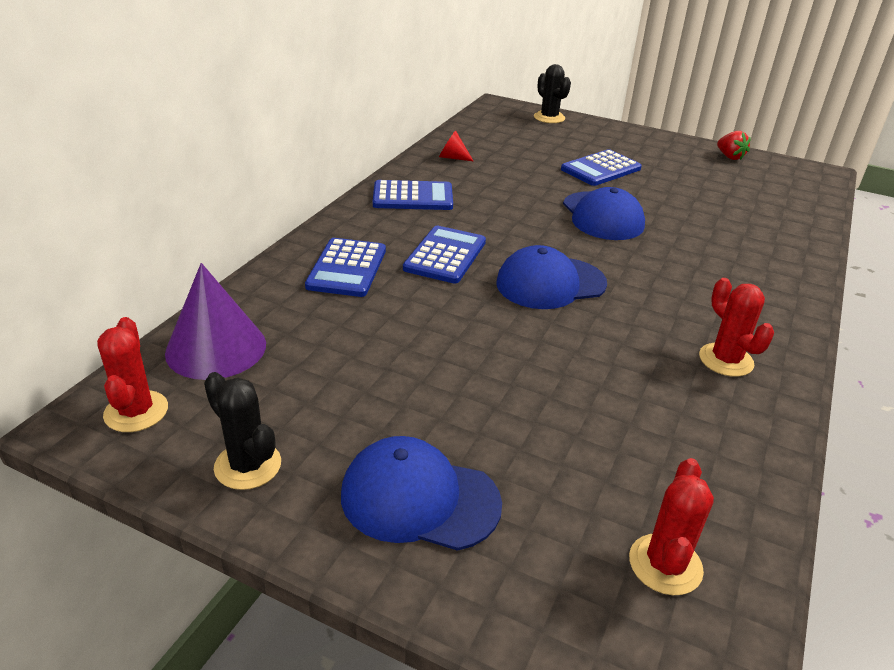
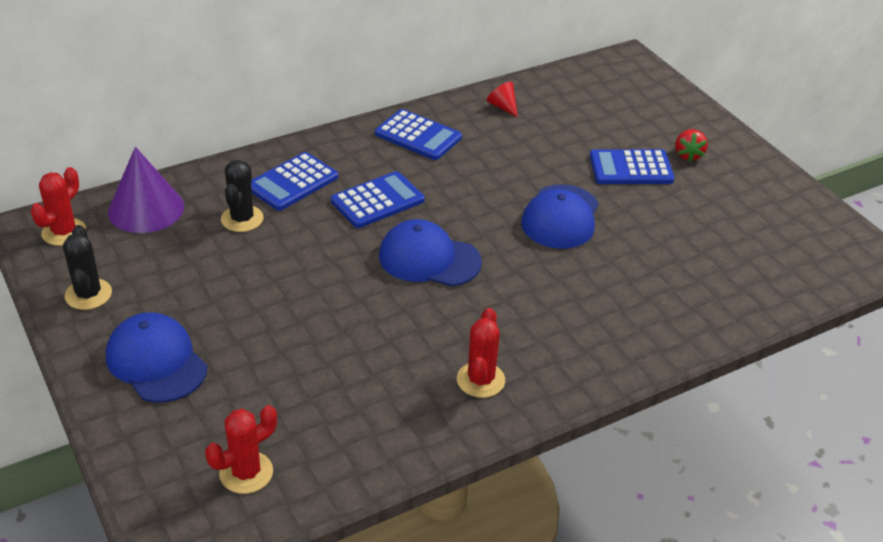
camera: 35 degrees right, 5 degrees up
black cactus [534,64,571,123] -> black cactus moved to [221,160,264,232]
red strawberry [717,131,751,160] -> red strawberry moved to [675,129,708,162]

